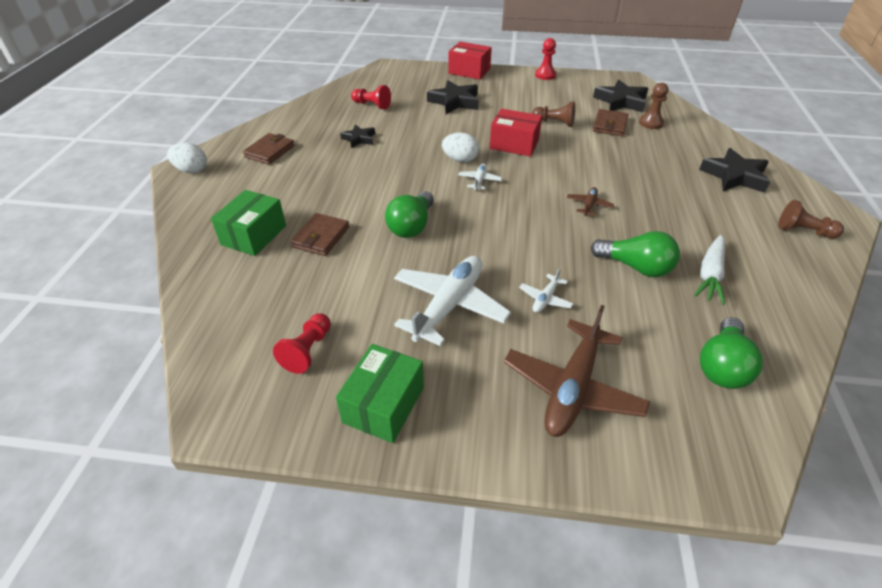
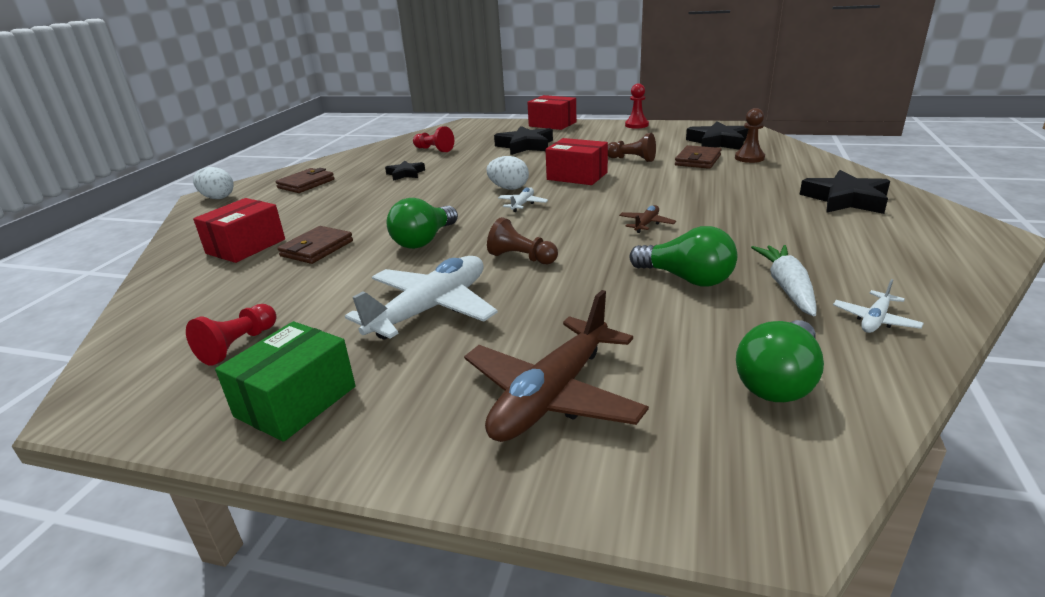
camera: 10 degrees right, 15 degrees down
green box [211,190,286,256] -> red box [193,198,285,263]
white plane [519,268,574,313] -> white plane moved to [833,279,924,333]
white carrot [694,235,725,305] -> white carrot turned 150 degrees clockwise [751,245,817,316]
brown pawn [778,200,844,239] -> brown pawn moved to [487,217,558,264]

